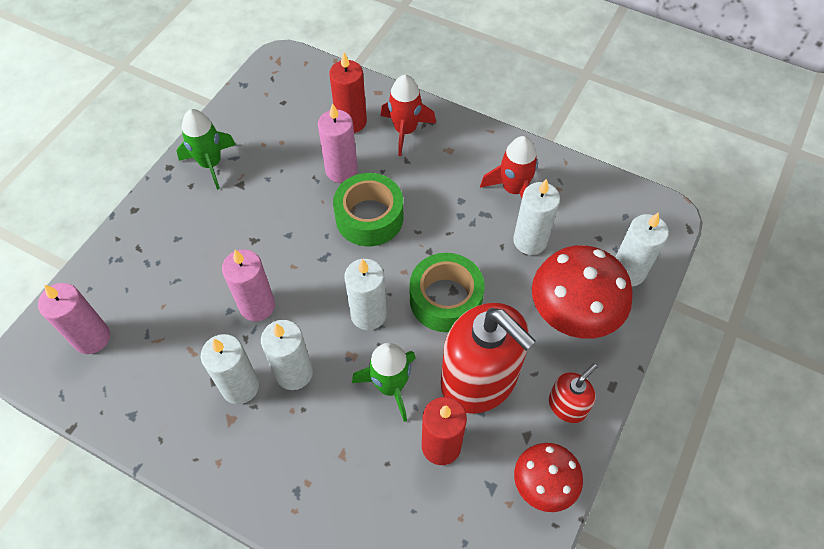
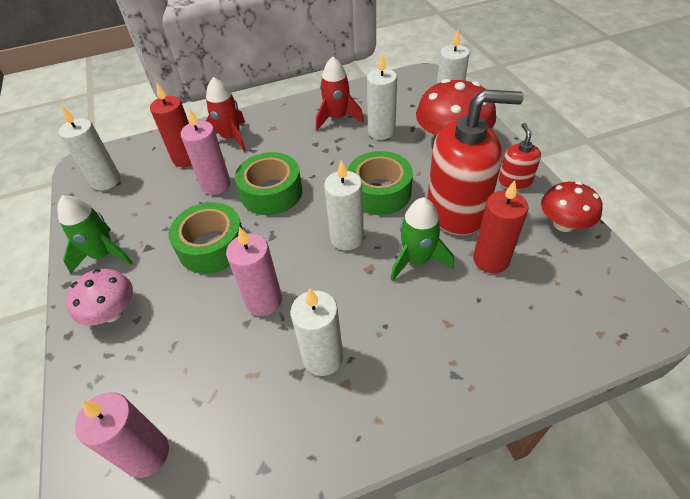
camera: 45 degrees left, 10 degrees down
white candle [261,320,313,390] -> white candle moved to [59,106,121,191]
none -> pink mushroom [66,269,133,326]
none -> green tape [169,202,243,274]

